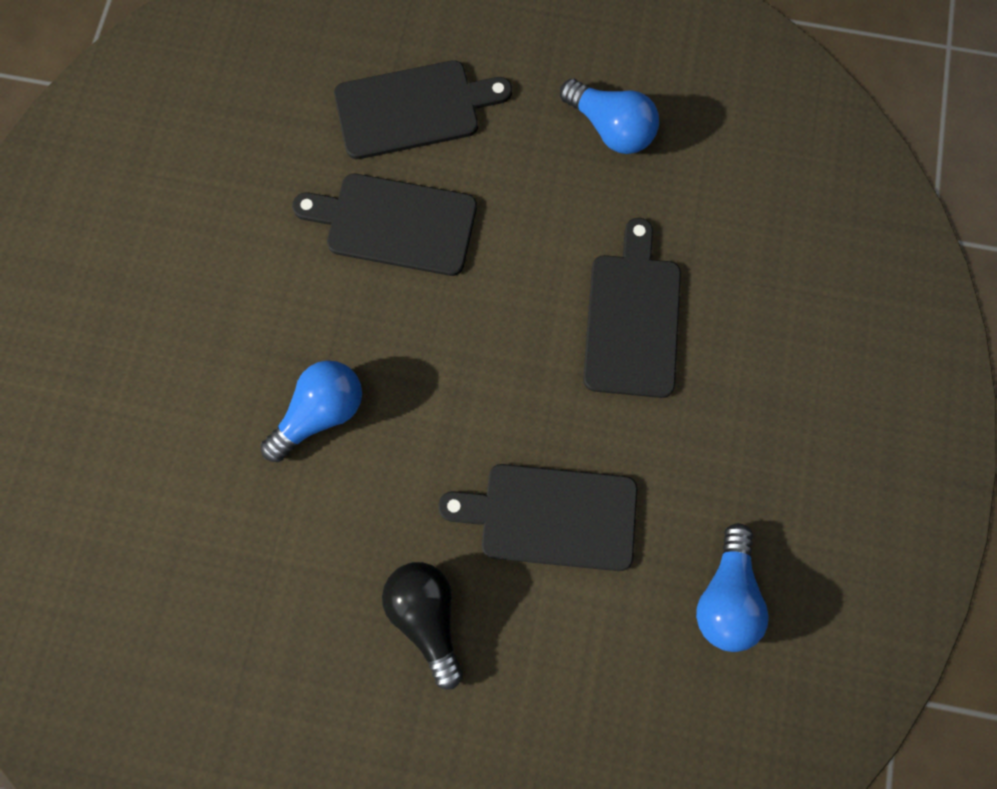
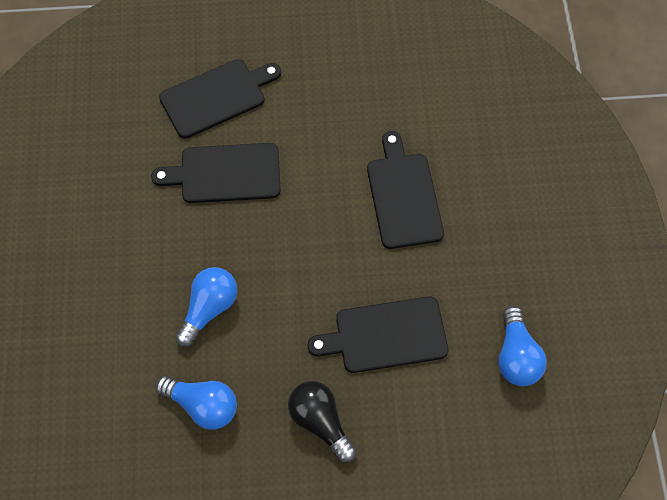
camera: 15 degrees left, 10 degrees down
blue light bulb [560,78,659,154] -> blue light bulb moved to [156,376,237,430]

